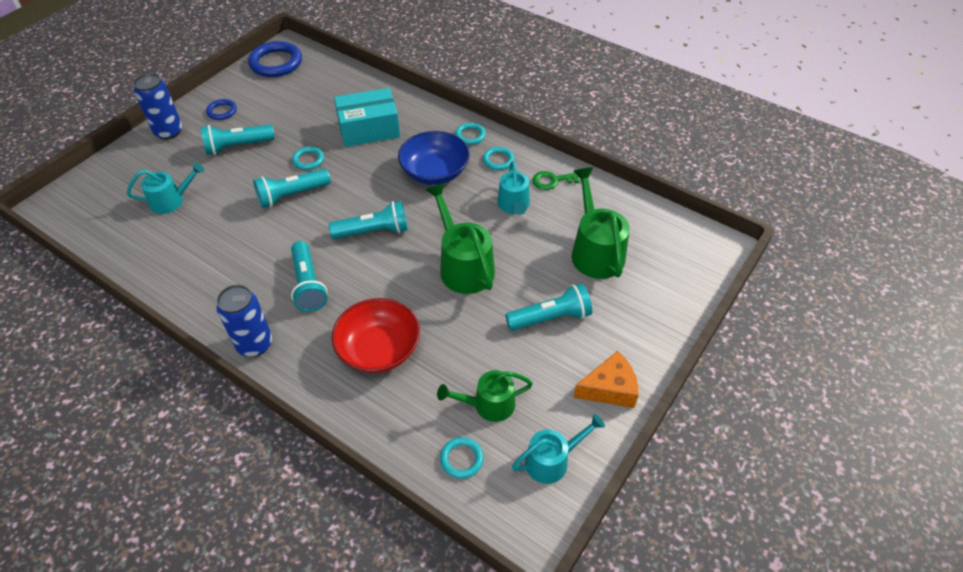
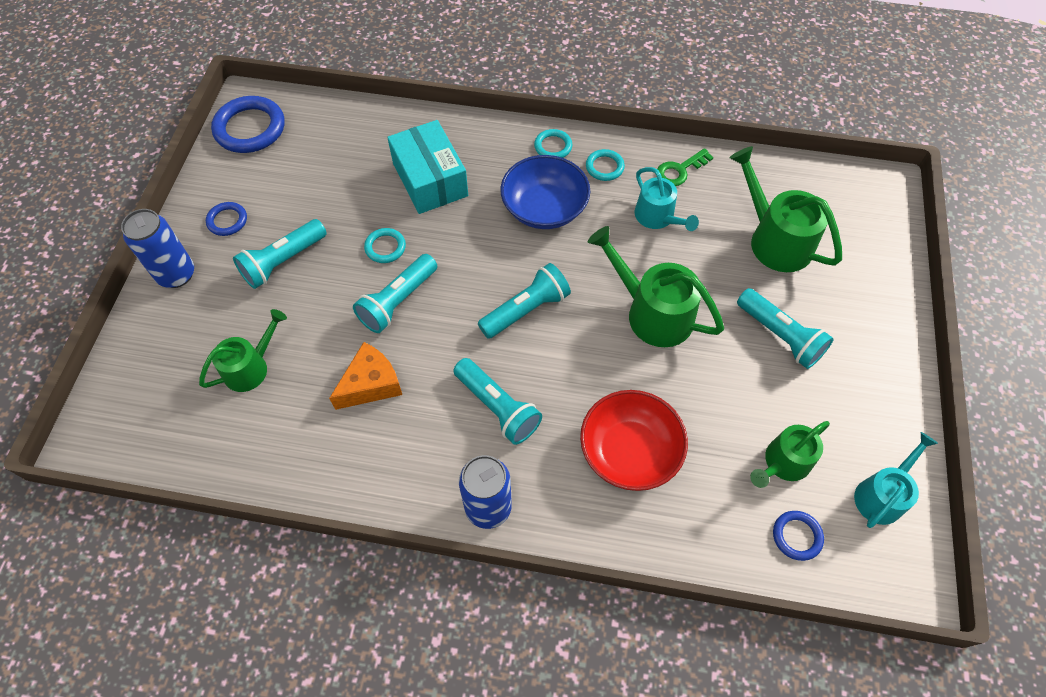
camera: 25 degrees left, 10 degrees up
turquoise watering can [127,162,204,214] -> green watering can [199,309,287,392]
turquoise box [334,88,400,147] -> turquoise box turned 75 degrees counterclockwise [387,120,468,214]
turquoise ring [440,437,484,479] -> blue ring [773,511,824,561]
turquoise flashlight [505,283,592,331] -> turquoise flashlight turned 90 degrees clockwise [737,288,834,369]
orange cheese [573,351,639,408] -> orange cheese moved to [329,342,402,410]

